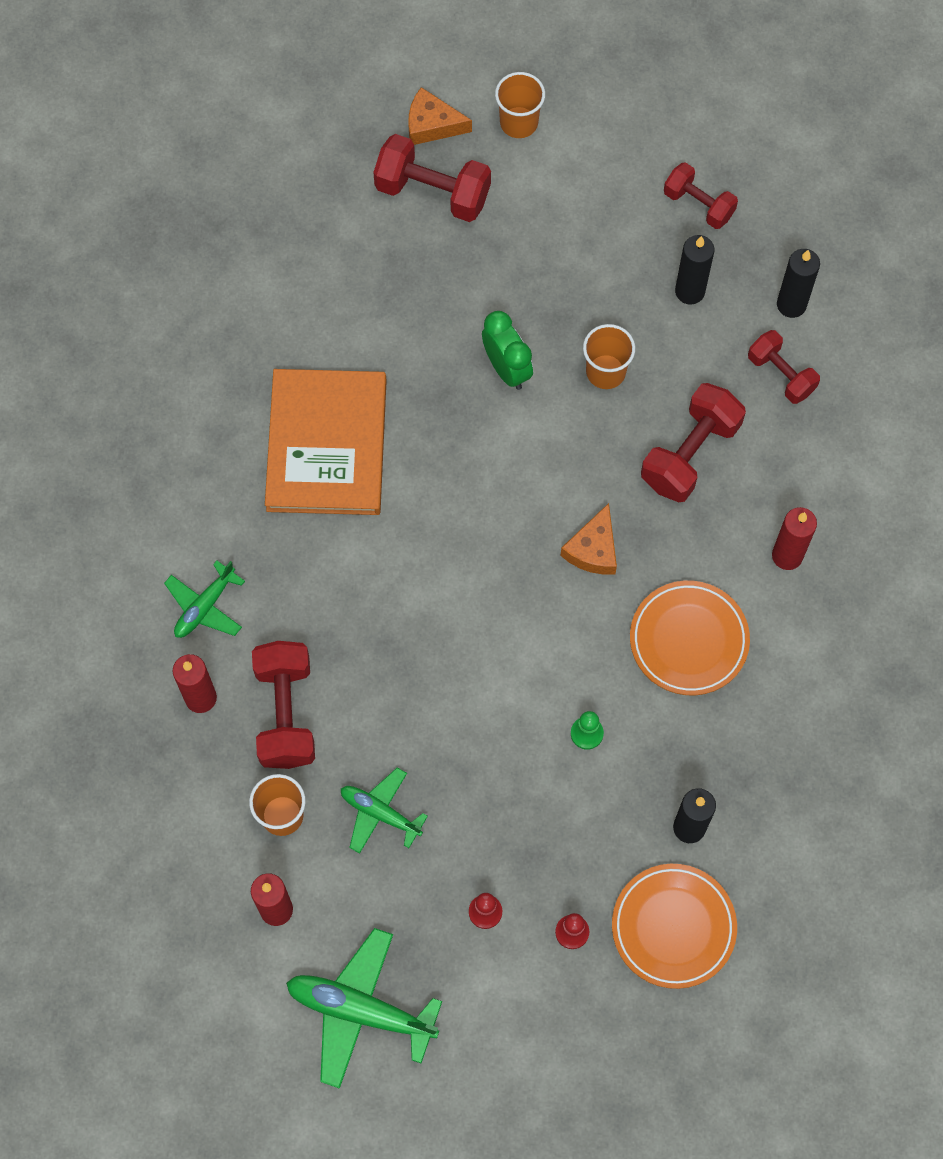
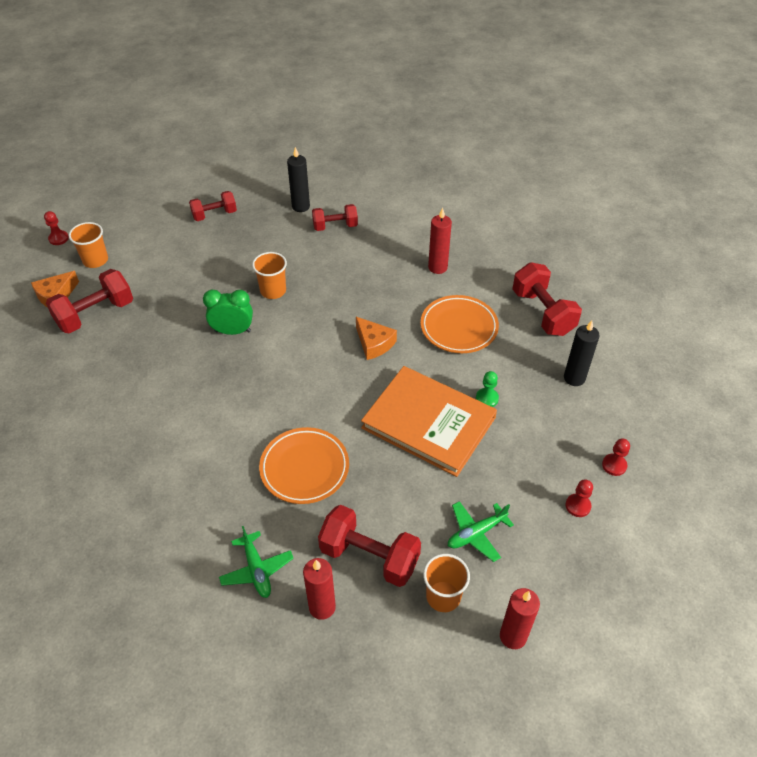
camera: 60 degrees left, 20 degrees down
orange book [265,369,387,515] -> orange book moved to [361,366,497,477]
green plane [286,928,442,1089] -> none
orange plate [612,864,737,989] -> orange plate moved to [259,427,349,504]
red dumbbell [641,383,746,502] -> red dumbbell moved to [512,262,582,336]
black candle [675,235,714,305] -> none
none -> red pawn [44,211,69,245]

